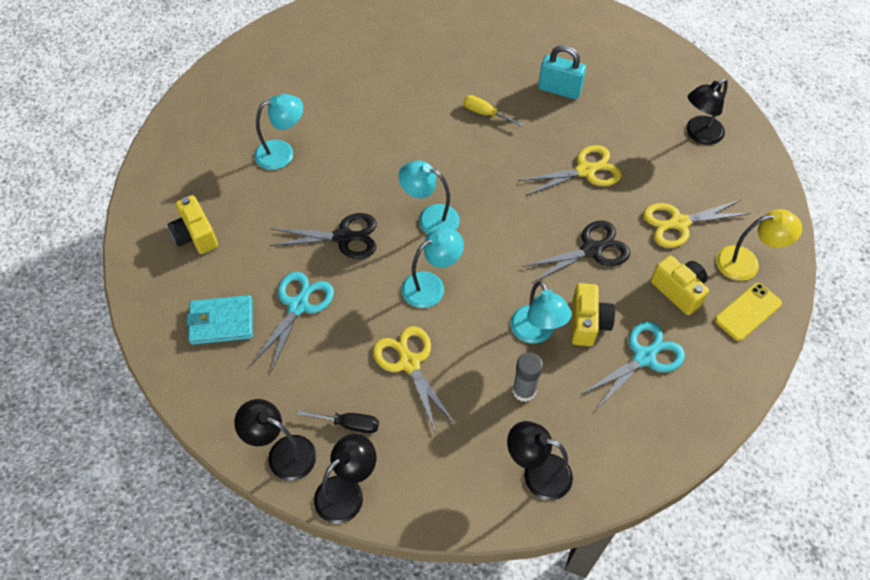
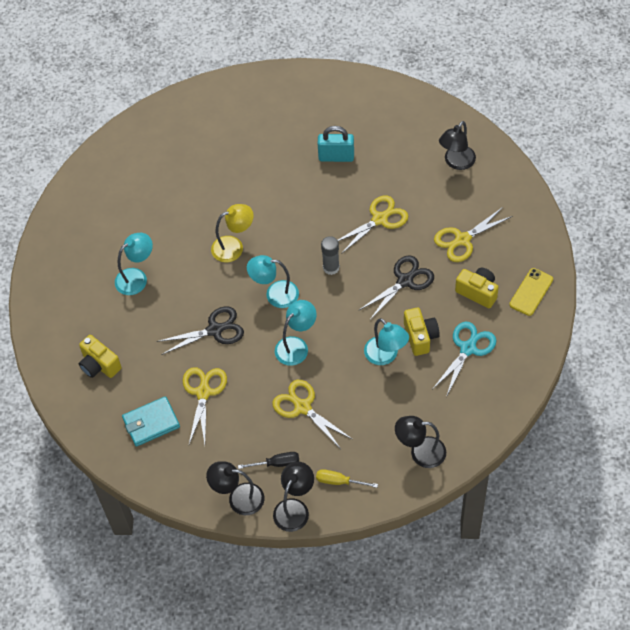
camera: 15 degrees left, 0 degrees up
turquoise scissors [252,272,334,372] -> yellow scissors [183,367,227,444]
yellow screwdriver [463,95,524,127] -> yellow screwdriver moved to [316,469,378,488]
grey glue stick [512,352,543,402] -> grey glue stick moved to [321,236,340,275]
yellow lamp [716,209,802,281] -> yellow lamp moved to [211,204,254,262]

